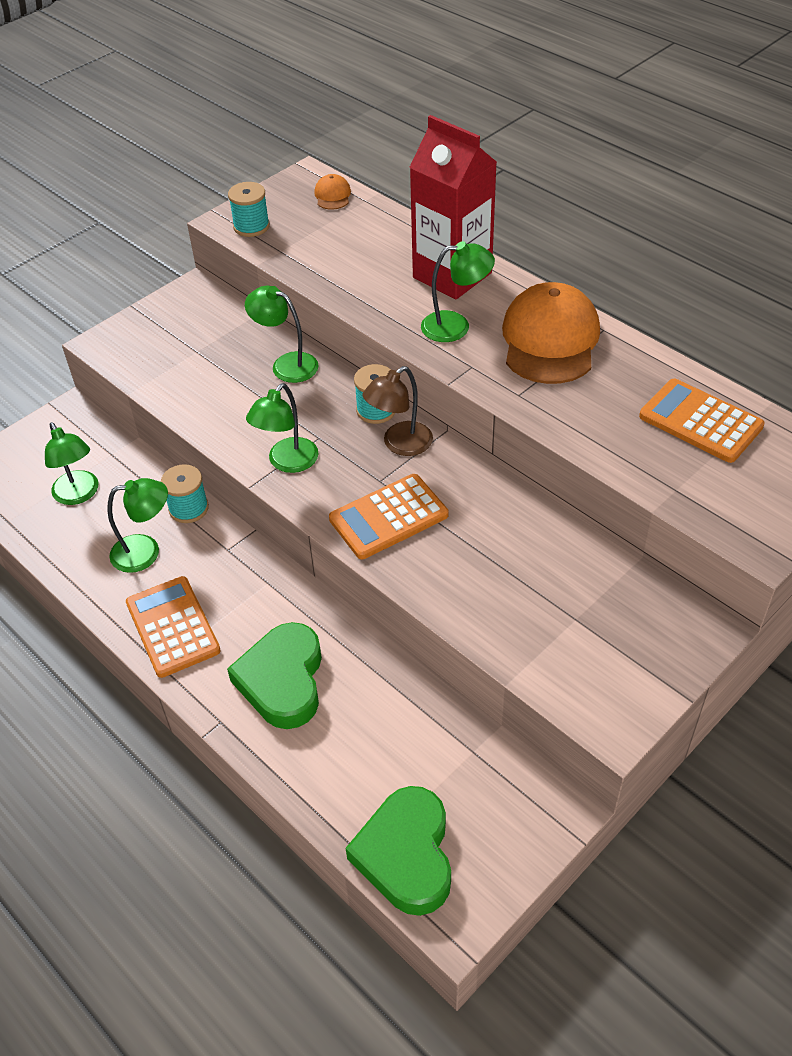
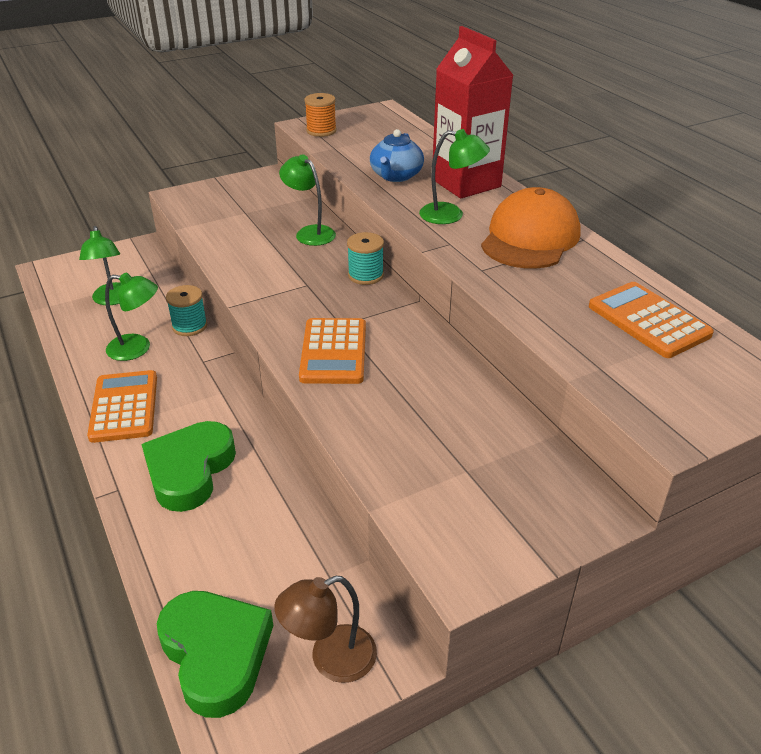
camera: 15 degrees right, 10 degrees down
turquoise spool [228,182,270,237] -> orange spool [305,93,337,137]
green lamp [246,383,319,473] -> none
orange cap [314,174,351,210] -> none
orange calculator [329,474,448,559] -> orange calculator turned 75 degrees counterclockwise [299,318,366,384]
green heart [346,786,451,916] -> green heart turned 135 degrees clockwise [157,591,273,718]
brown lamp [363,366,433,456] -> brown lamp moved to [274,576,377,683]
none -> blue teapot [370,129,424,182]

